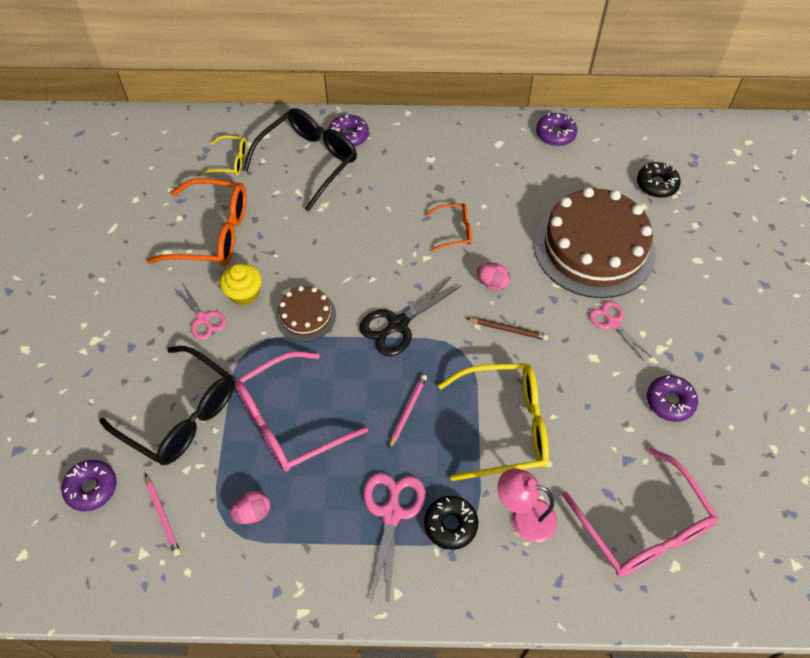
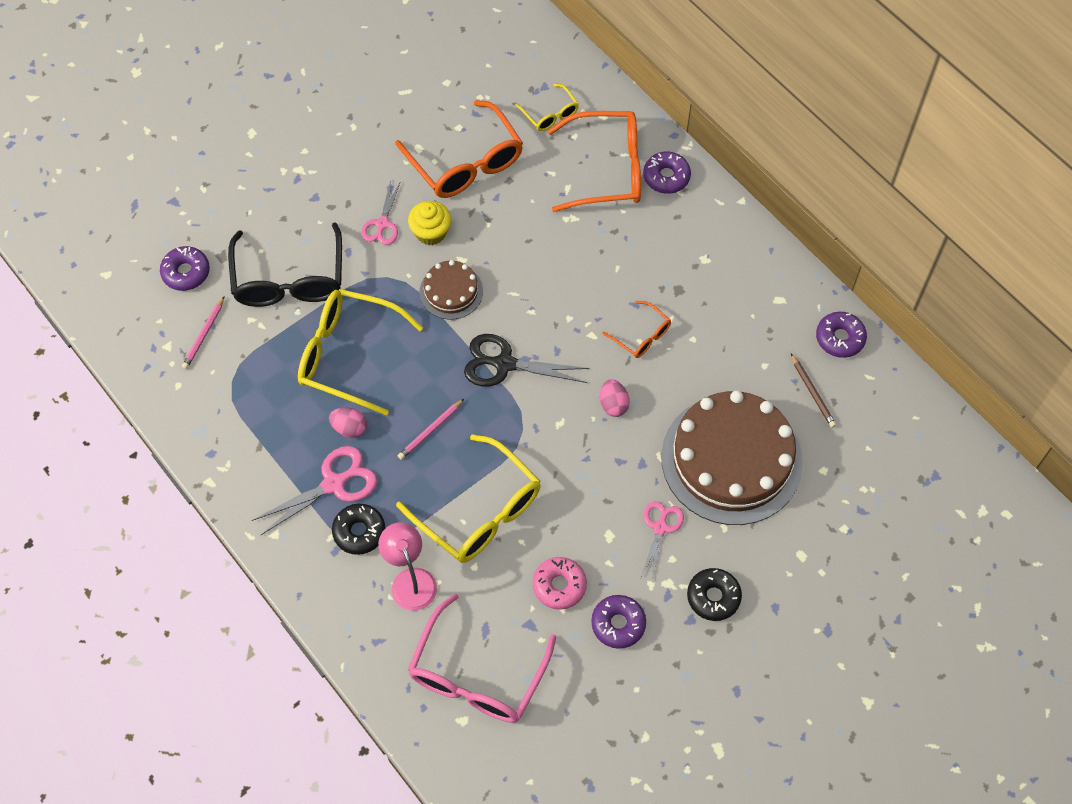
camera: 50 degrees right, 5 degrees up
pink egg [230,491,270,524] -> pink egg moved to [329,407,367,438]
pink glasses [235,351,368,472] -> yellow glasses [298,289,423,416]
black glasses [243,108,357,212] -> orange glasses [548,111,641,212]
pink pencil [389,375,427,449] -> pink pencil turned 150 degrees clockwise [398,399,464,460]
brown pencil [466,318,549,340] -> brown pencil moved to [791,354,836,428]
black donut [637,162,681,198] -> black donut moved to [687,568,742,621]
none -> pink donut [533,557,587,610]

